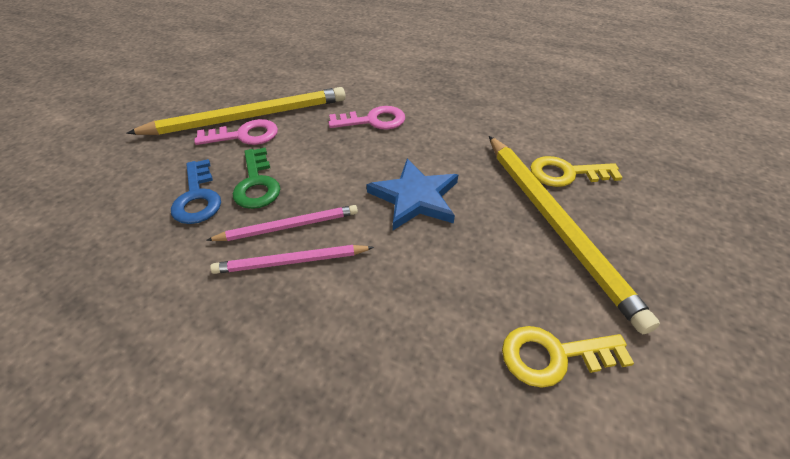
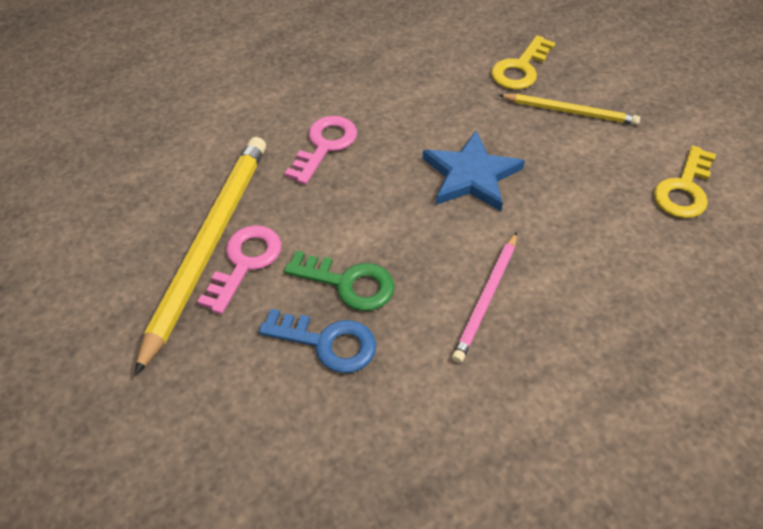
camera: 55 degrees left, 5 degrees up
pink pencil [206,205,358,241] -> none
yellow pencil [489,136,660,334] -> yellow pencil [499,94,640,125], size x0.54

